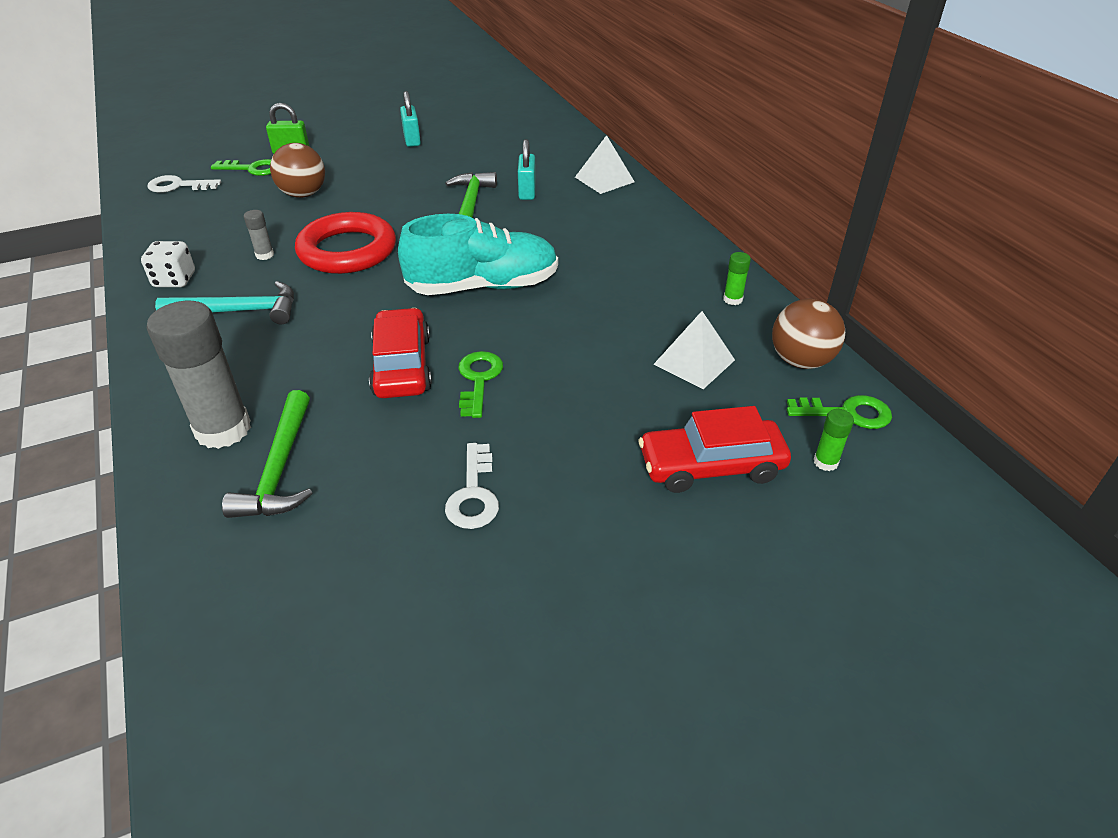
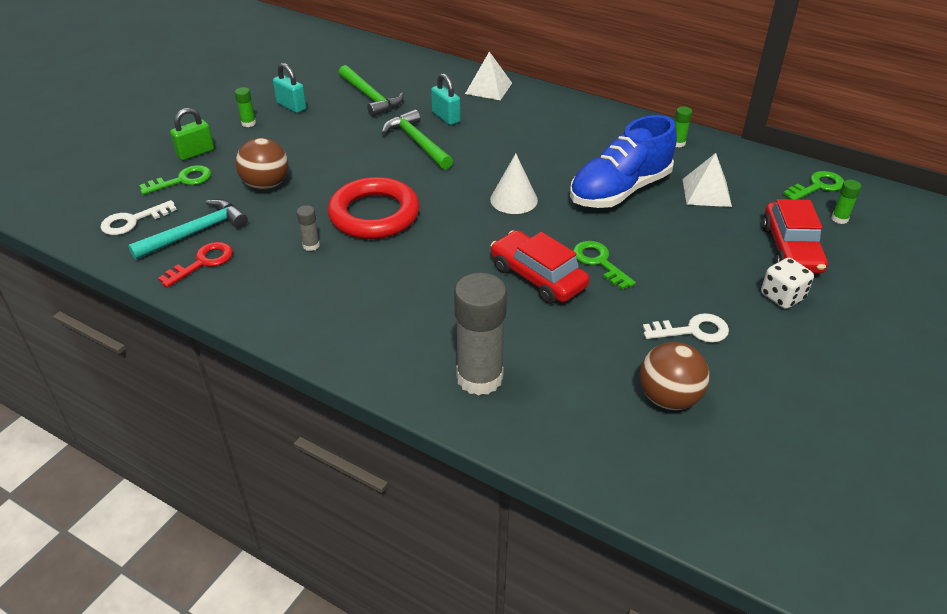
camera: 35 degrees left, 0 degrees up
white dice [141,241,195,287] -> white dice moved to [761,258,814,309]
turquoise hammer [155,281,294,325] -> turquoise hammer moved to [128,199,248,260]
green hammer [222,390,312,518] -> green hammer moved to [339,65,404,117]
turquoise shoe [398,214,558,295] -> white cone [490,154,538,214]
white key [445,443,499,529] -> white key turned 60 degrees counterclockwise [643,313,729,343]
red car [639,406,791,493] -> red car turned 45 degrees counterclockwise [762,199,828,274]
brown ball [772,299,845,369] -> brown ball moved to [639,342,710,410]
none -> red key [158,242,233,288]
none -> green glue stick [235,87,256,127]
none -> blue shoe [570,115,677,208]

